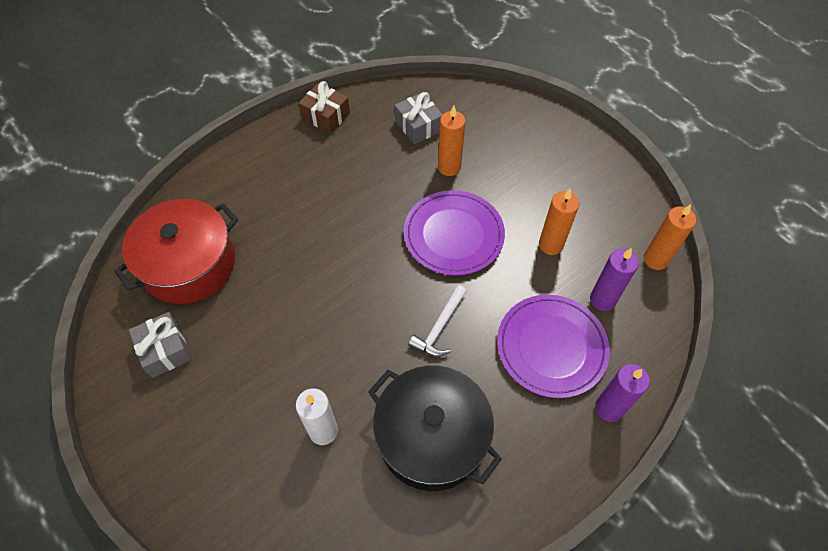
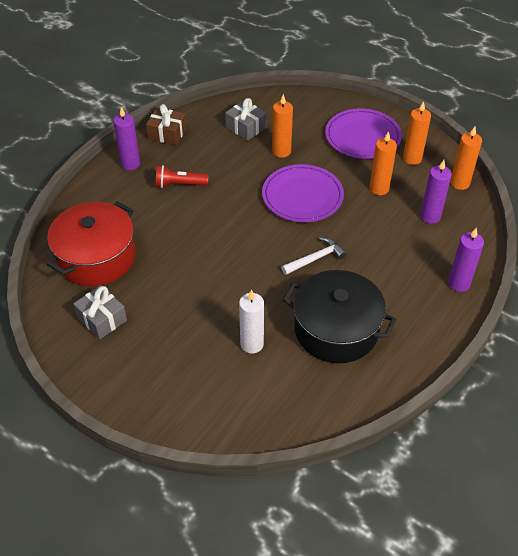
camera: 15 degrees left, 10 degrees down
white hammer [408,285,467,357] -> white hammer turned 135 degrees counterclockwise [281,237,346,275]
purple plate [497,295,610,398] -> purple plate moved to [325,109,402,159]
none -> purple candle [113,107,140,170]
none -> red flashlight [156,165,209,188]
none -> orange candle [403,101,431,165]

